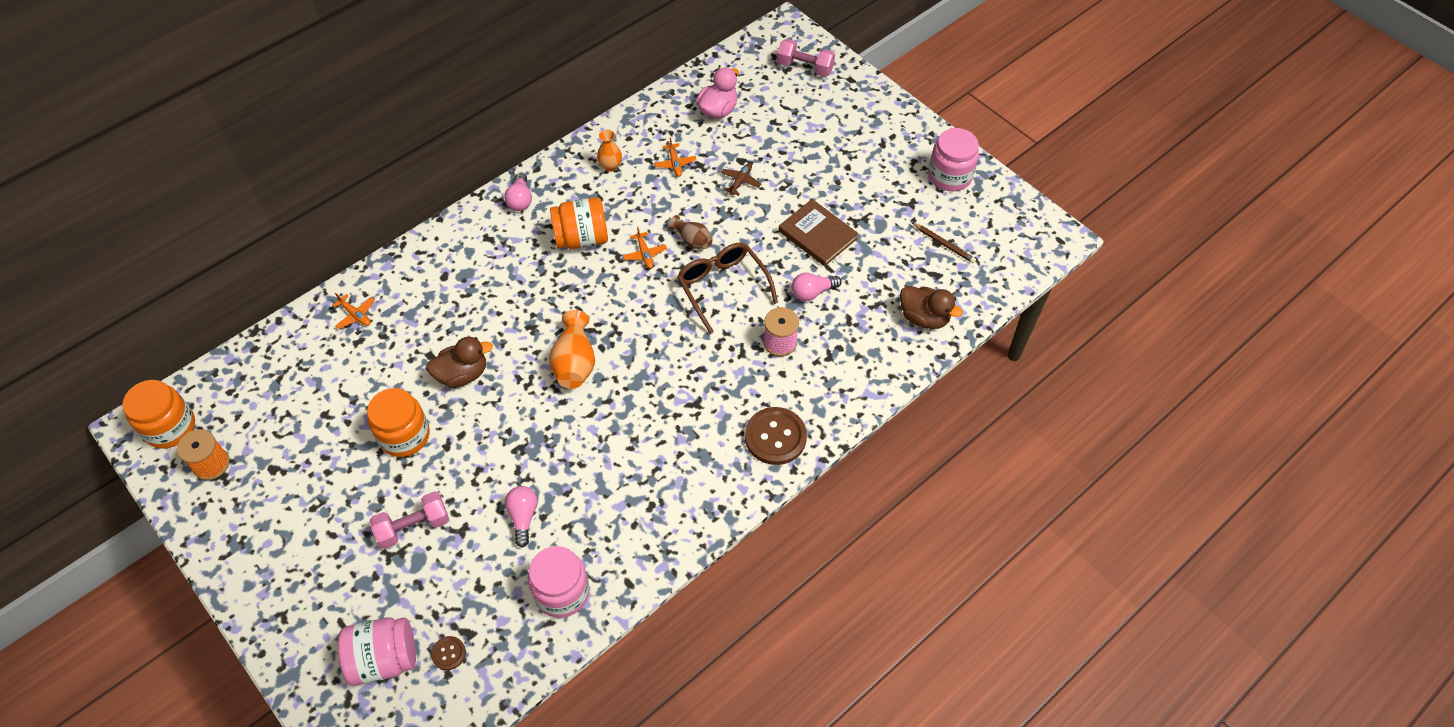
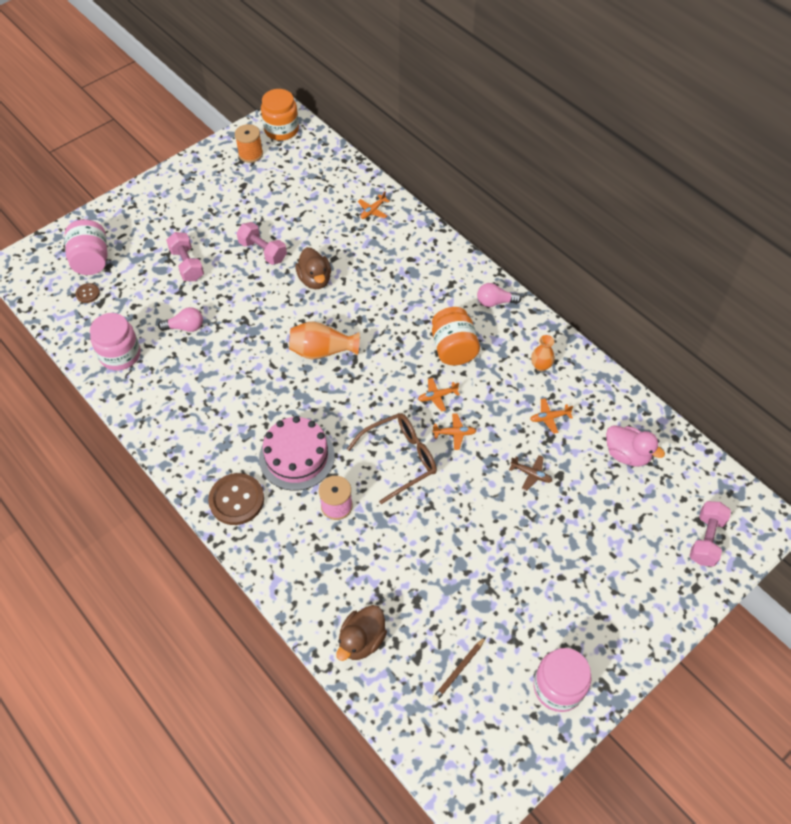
camera: 90 degrees right, 0 degrees up
orange jar [367,388,430,457] -> pink dumbbell [237,222,287,265]
brown vase [668,215,713,249] -> orange plane [432,414,476,450]
brown book [779,199,858,266] -> none
pink light bulb [792,273,842,301] -> none
none -> pink cake [259,416,335,491]

